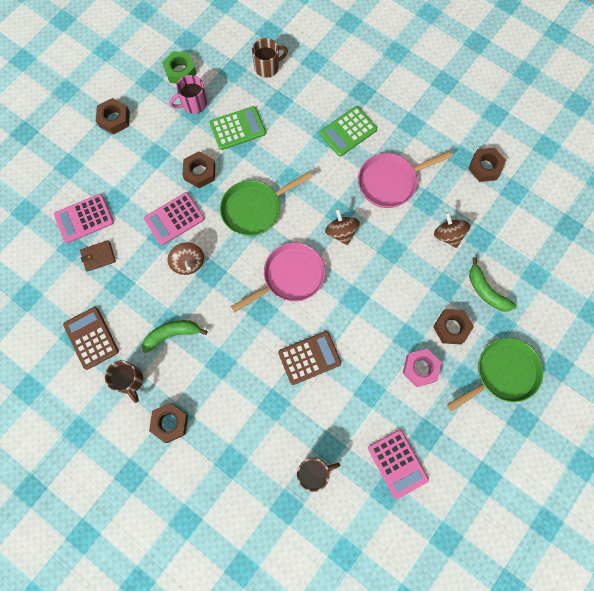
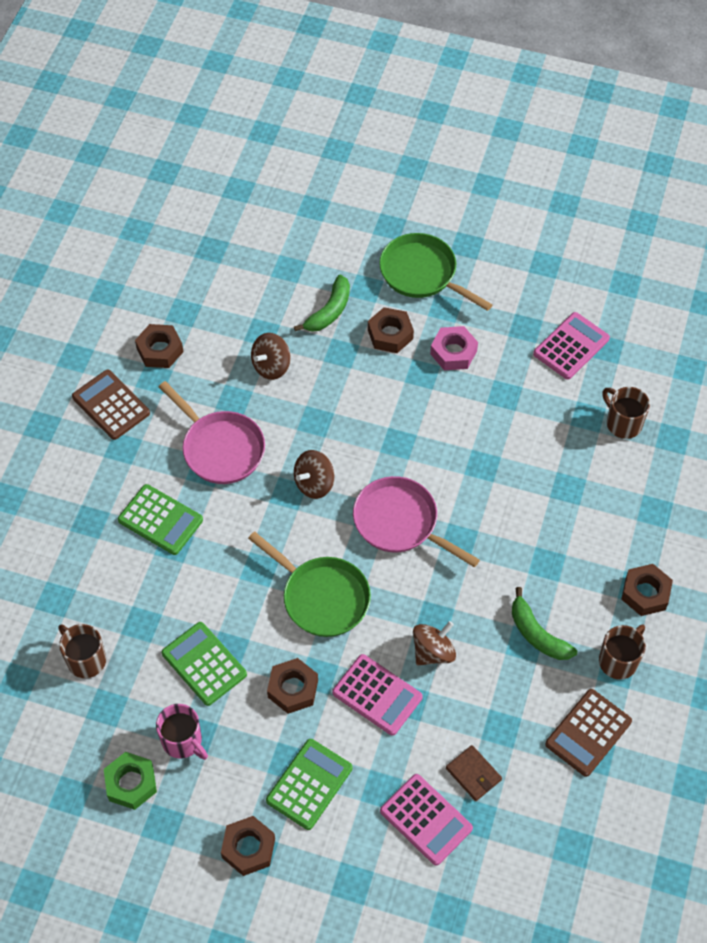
camera: 110 degrees left, 15 degrees down
brown calculator [278,331,342,385] -> brown calculator moved to [72,370,150,440]
none -> green calculator [266,739,352,830]

